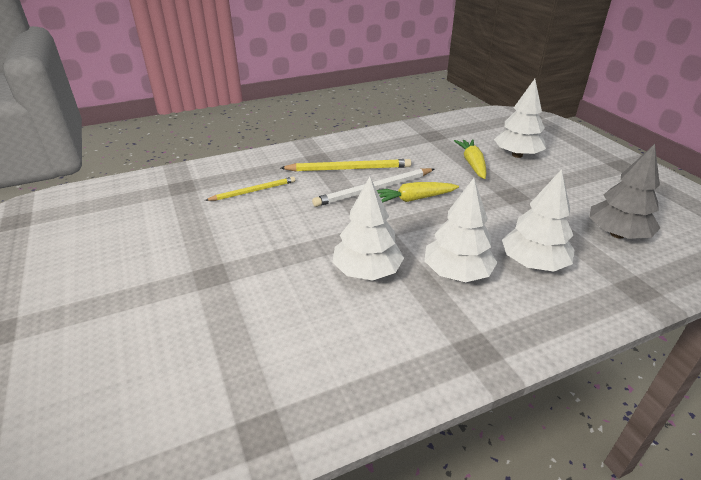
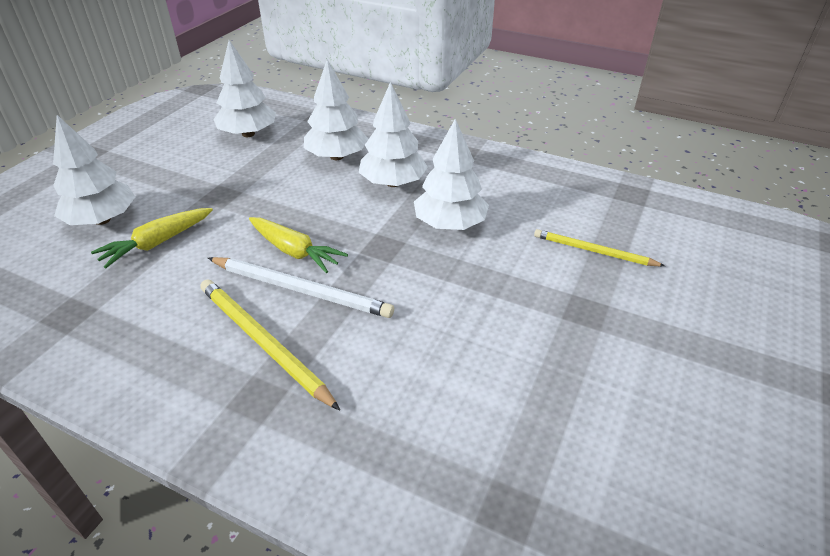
camera: 130 degrees left, 5 degrees up
yellow pencil [205,177,295,201] -> yellow pencil moved to [534,229,665,266]
grey tree [589,144,660,239] -> white tree [213,40,276,137]

